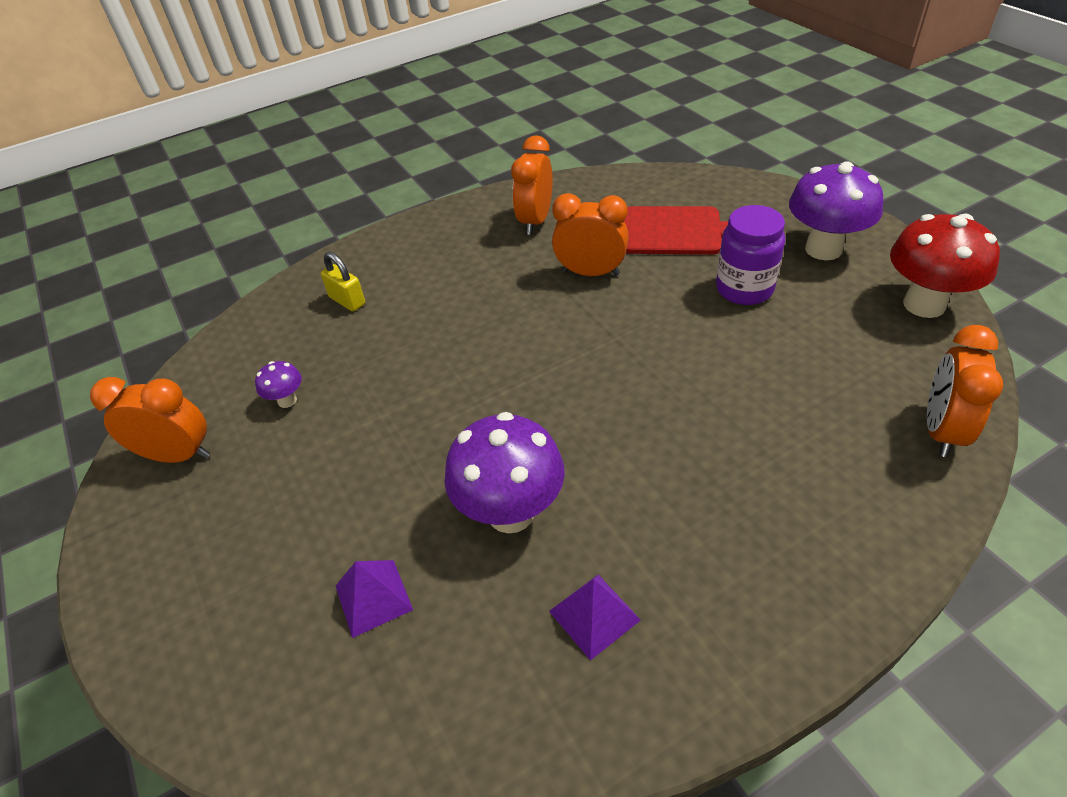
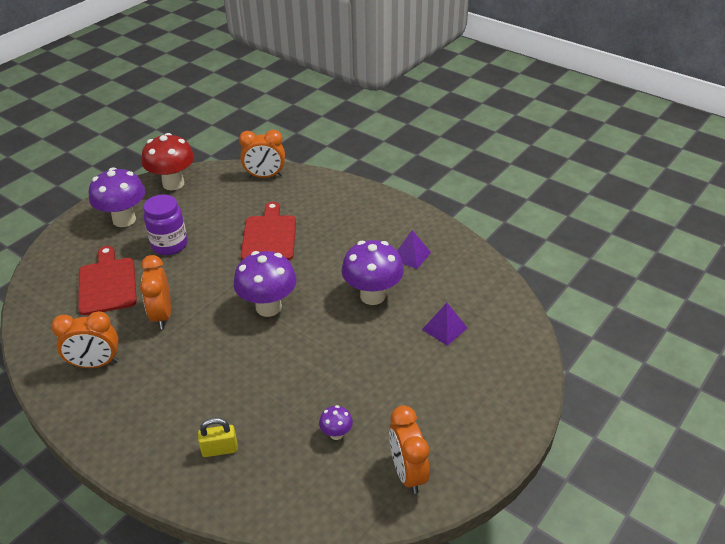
camera: 115 degrees left, 5 degrees down
yellow padlock [321,252,365,311] -> yellow padlock turned 60 degrees clockwise [198,418,238,457]
none -> purple mushroom [234,251,297,317]
none -> red cutting board [241,202,296,260]

